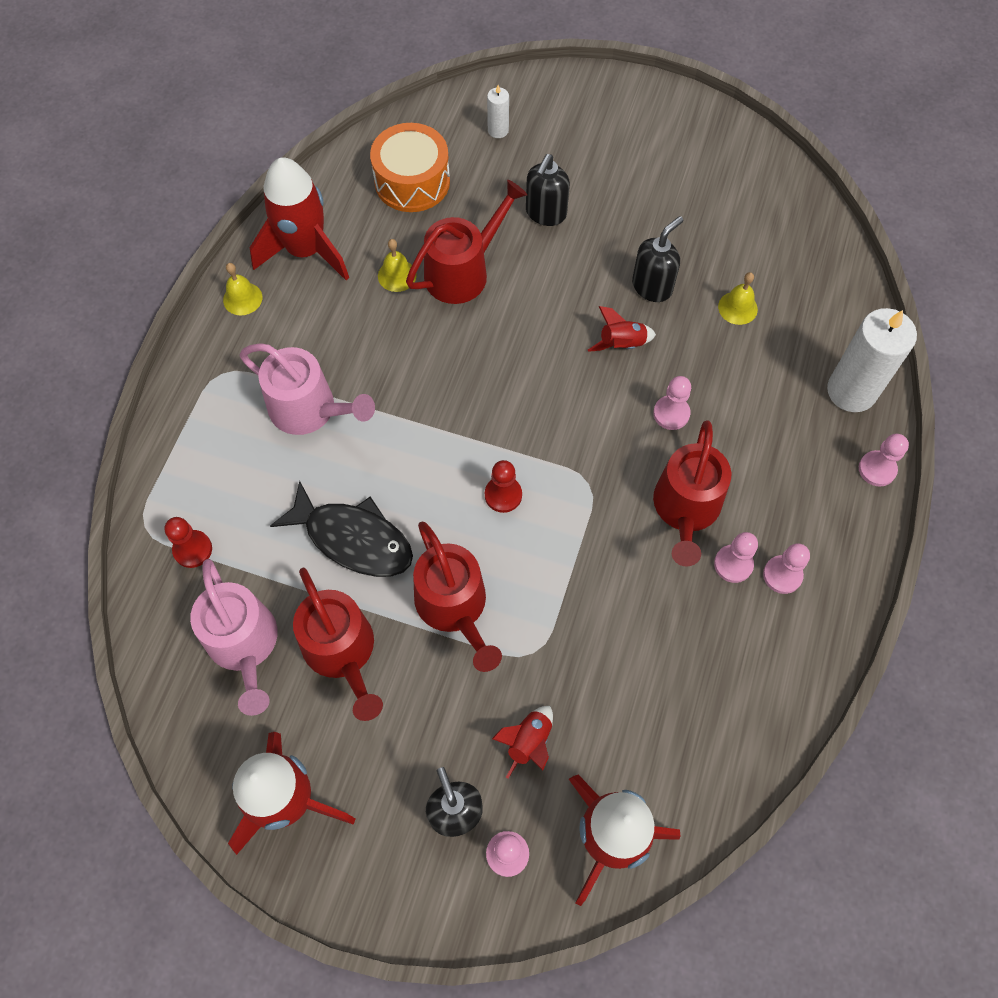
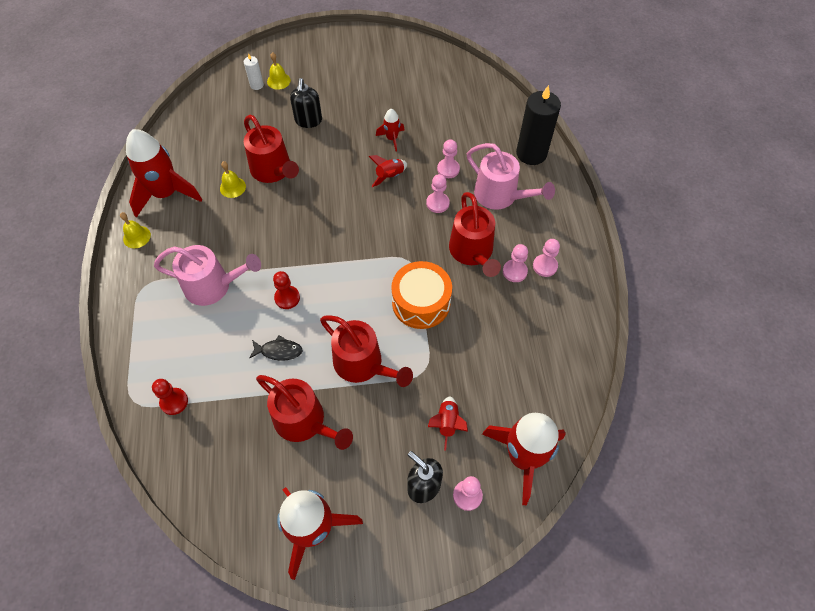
camera: 25 degrees left, 5 degrees down
pink watering can [190,559,277,716] -> pink watering can moved to [467,143,555,210]
black fish [270,481,413,577] -> black fish [249,335,302,361], size x0.52
orange drum [370,123,450,212] -> orange drum moved to [391,261,452,329]
red watering can [406,180,527,304] -> red watering can turned 120 degrees clockwise [244,115,299,183]
red pawn [485,460,522,513] -> red pawn moved to [273,271,300,309]
black soap dispenser [632,216,684,302] -> red rocket [376,109,404,152]
yellow bell [718,272,758,325] -> yellow bell moved to [267,52,291,90]
white candle [827,308,917,412] -> black candle [516,85,561,165]
pink pawn [859,434,909,487] -> pink pawn moved to [437,139,460,178]

